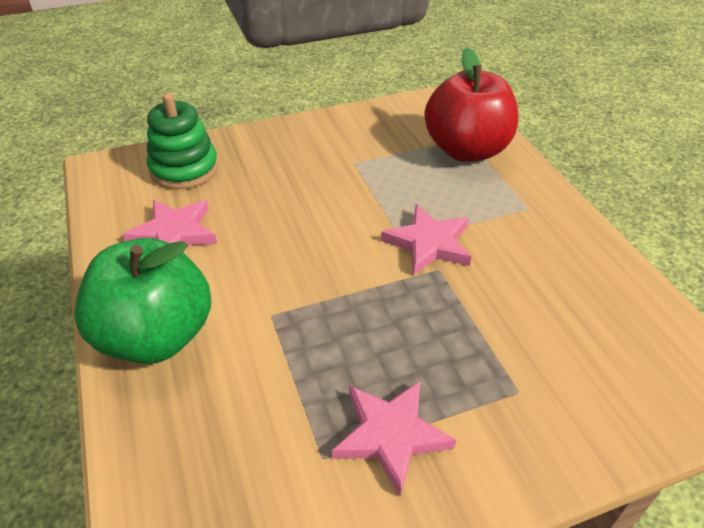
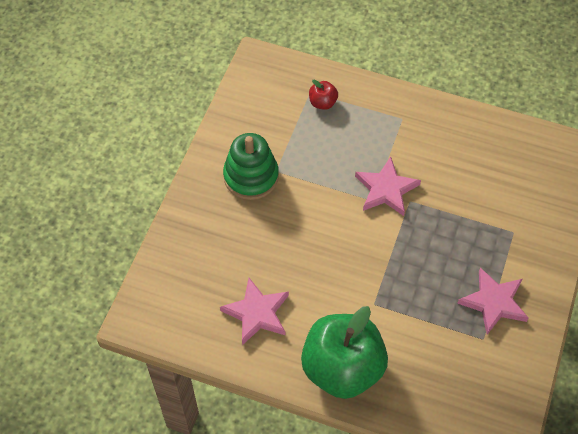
camera: 50 degrees left, 15 degrees up
green stacking toy [147,93,219,189] -> green stacking toy moved to [223,133,279,200]
red apple [424,48,518,162] -> red apple [309,80,338,110], size x0.41

